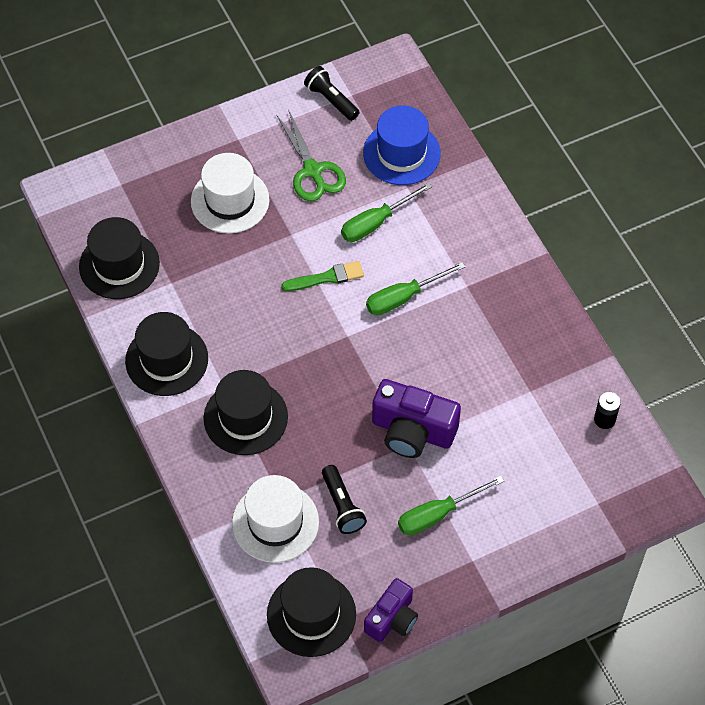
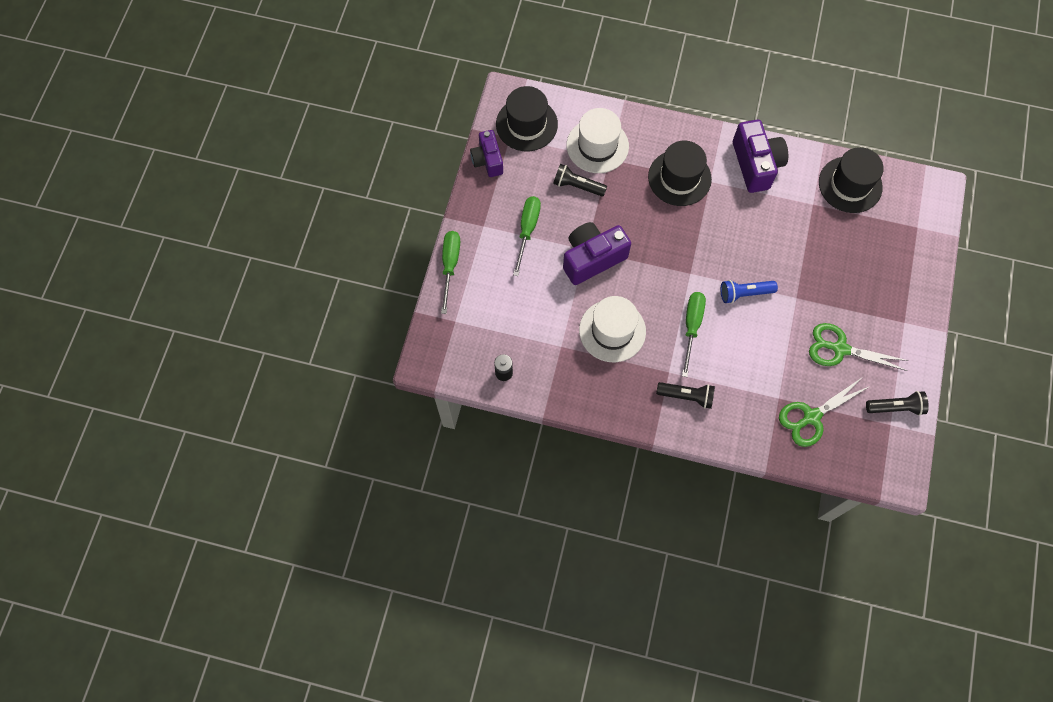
camera: 130 degrees right, 10 degrees up
black hat [125,312,208,396] -> purple camera [733,119,788,193]
white hat [191,153,270,234] -> white hat moved to [579,296,646,362]
green brush [281,261,364,291] -> blue flashlight [720,280,778,304]
green screwdriver [341,182,432,242] -> green screwdriver moved to [441,231,460,314]
blue hat [363,106,441,185] -> green scissors [779,379,870,447]
none -> black flashlight [656,382,715,409]

